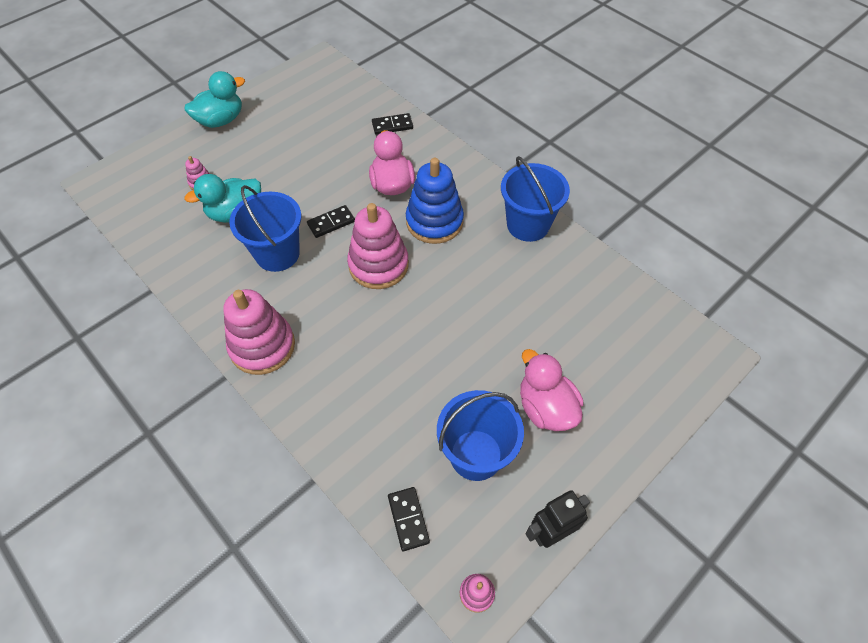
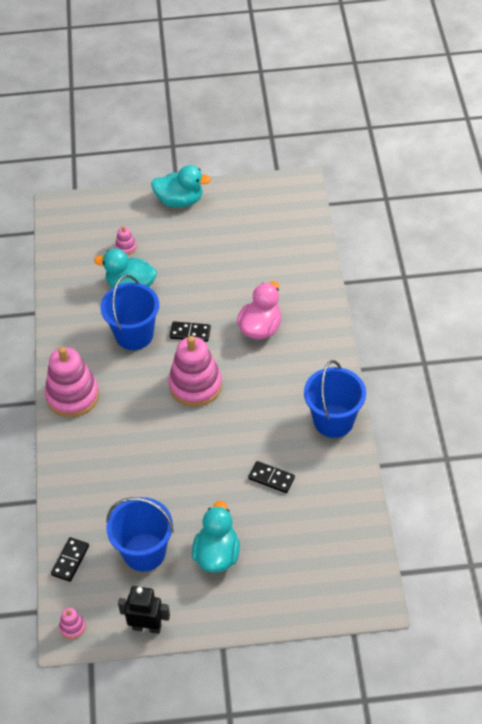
camera: 40 degrees right, 5 degrees down
black domino [372,113,413,135] -> black domino moved to [248,461,295,493]
blue stacking toy [406,158,464,244] -> none
pink duck [520,349,583,431] -> turquoise duck [192,501,240,572]

